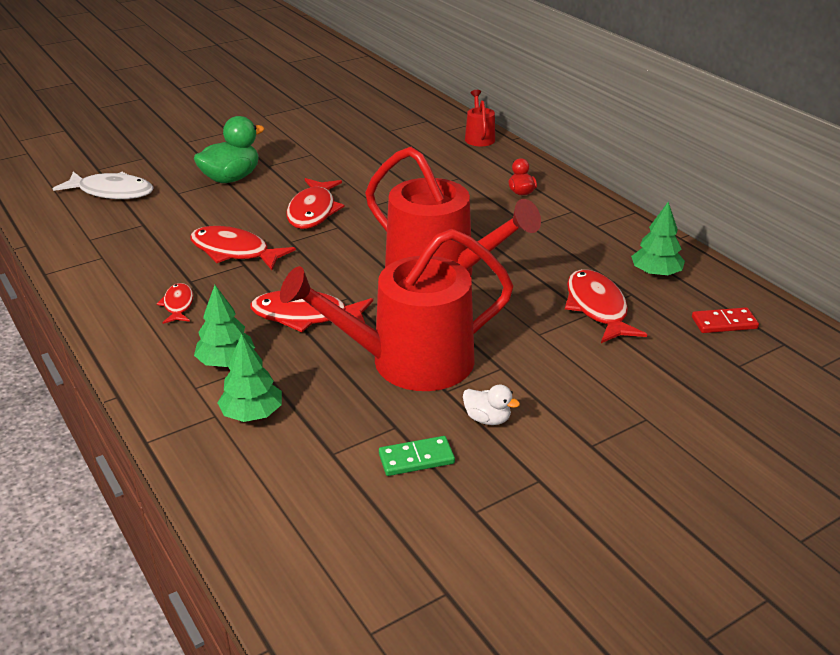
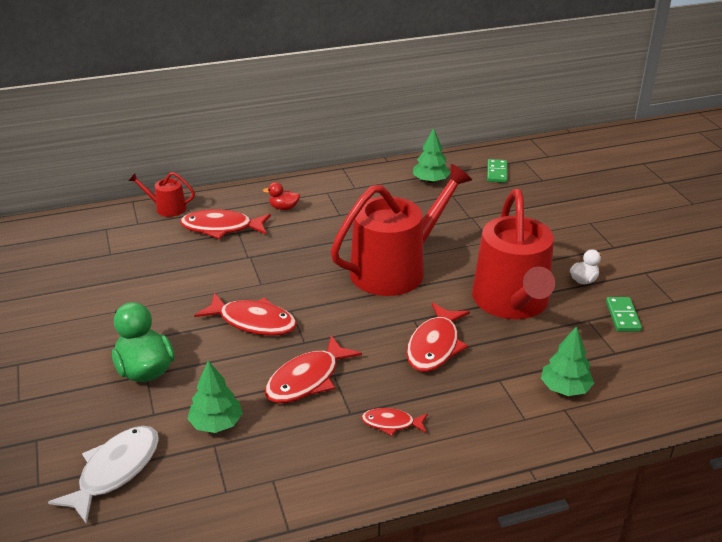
camera: 75 degrees left, 0 degrees up
green tree [194,285,255,367] -> green tree moved to [187,360,243,433]
red fish [565,269,647,343] -> red fish moved to [180,209,271,239]
red domino [692,307,759,333] -> green domino [487,159,507,183]

